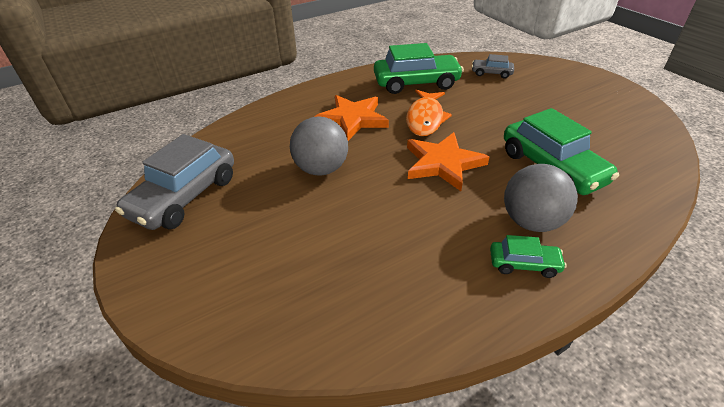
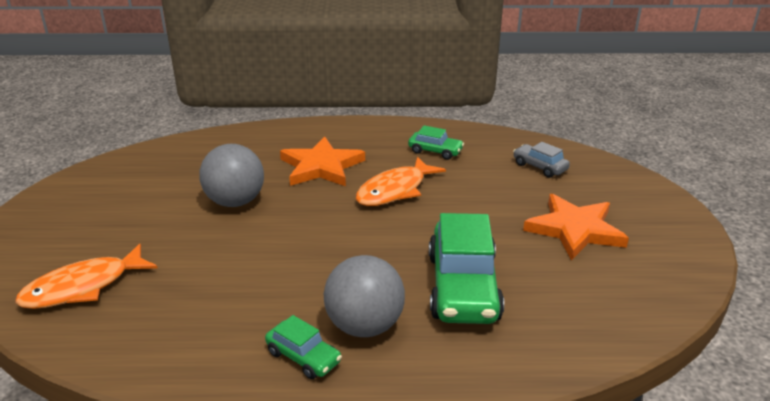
camera: 30 degrees right, 10 degrees down
grey car [115,134,234,230] -> none
green car [374,43,464,94] -> green car [408,125,464,160], size x0.50
orange star [407,132,489,191] -> orange star moved to [523,194,629,260]
none -> orange fish [15,244,158,309]

